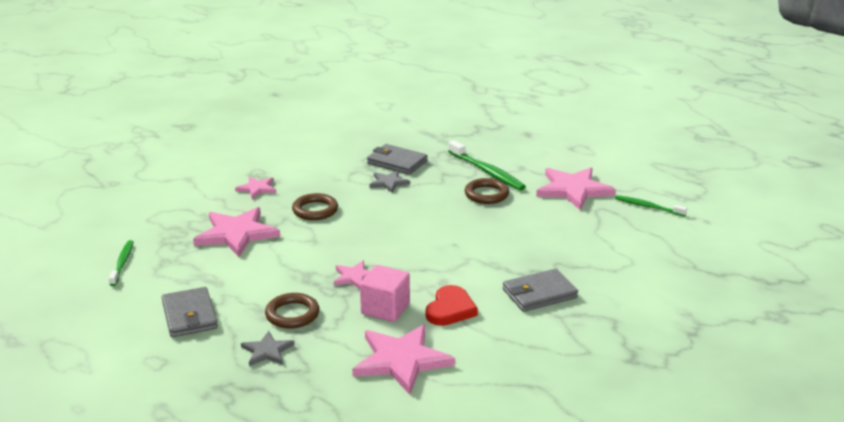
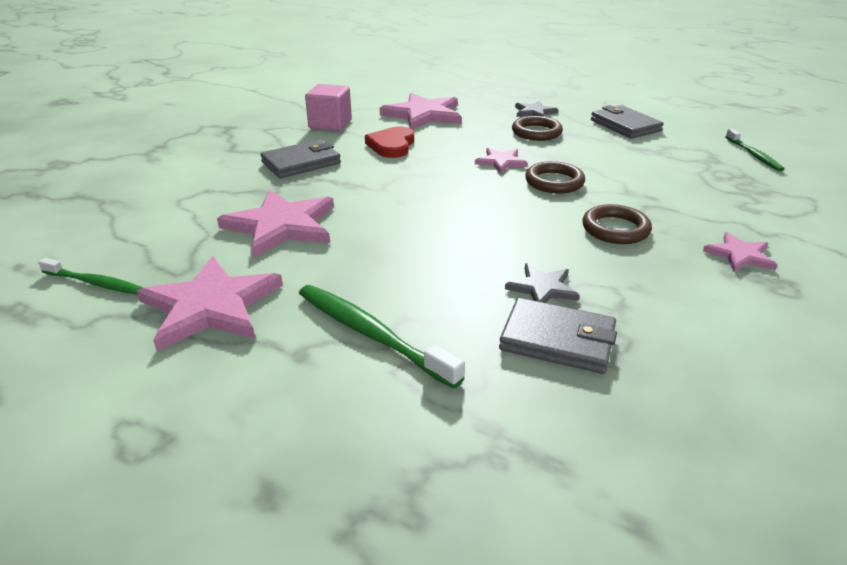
camera: 170 degrees right, 5 degrees up
pink star [193,207,280,257] -> pink star moved to [217,189,334,258]
pink cube [360,265,410,322] -> pink cube moved to [305,84,352,131]
brown ring [465,178,509,204] -> brown ring moved to [525,161,585,194]

